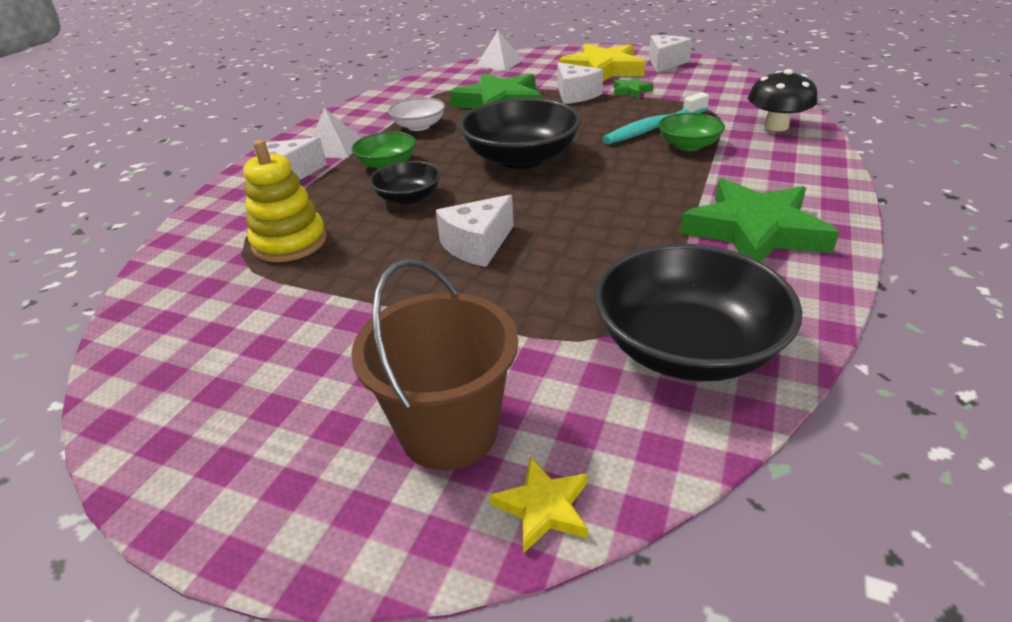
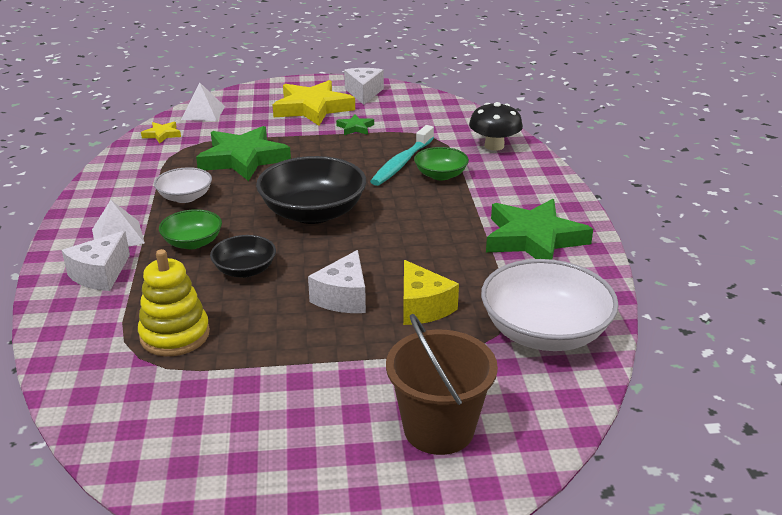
camera: 30 degrees left, 5 degrees down
yellow star [490,456,588,553] -> yellow star moved to [141,122,181,144]
white cheese [557,62,603,104] -> none
black bowl [594,243,802,381] -> white bowl [481,259,619,351]
none -> yellow cheese [403,260,459,325]

